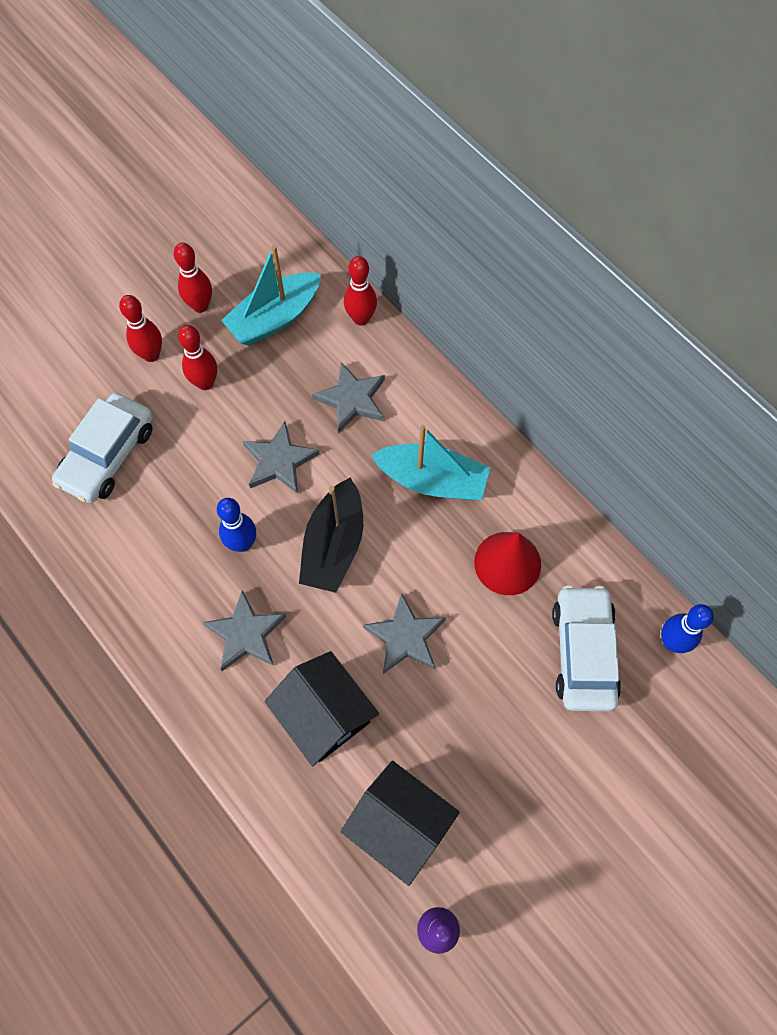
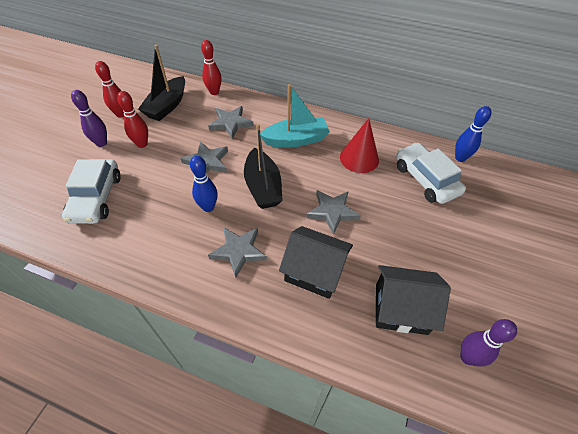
camera: 30 degrees left, 15 degrees down
red bowling pin [119,295,162,362] -> purple bowling pin [71,90,107,147]
turquoise boat [221,245,321,346] -> black boat [138,45,185,121]

